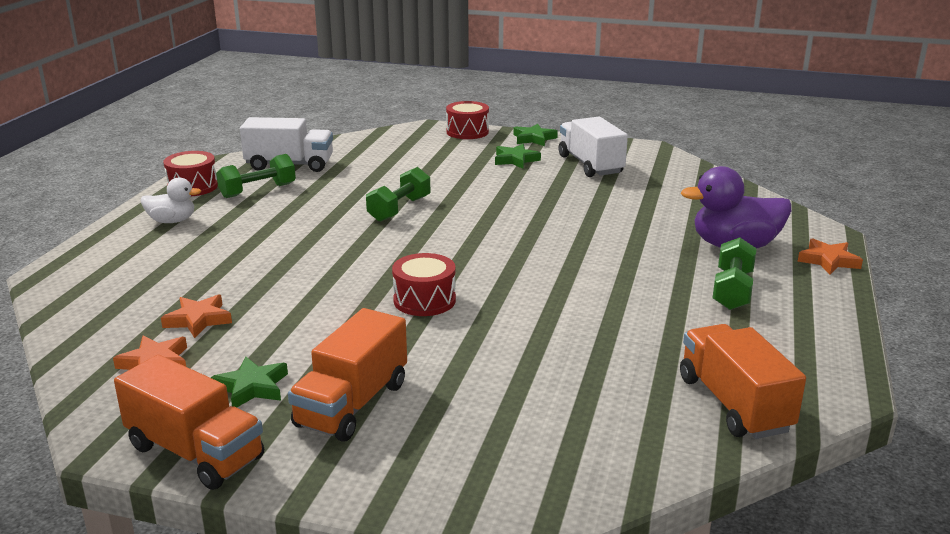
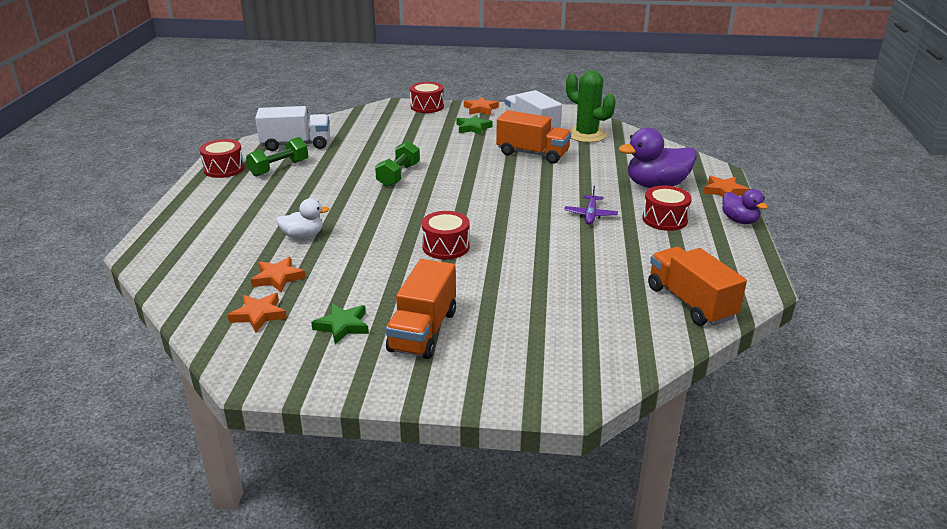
camera: 10 degrees left, 5 degrees up
orange truck [114,355,264,490] -> orange truck moved to [496,110,571,164]
white duck [141,177,201,223] -> white duck moved to [276,199,329,239]
green star [513,124,558,146] -> orange star [464,97,499,115]
green dumbbell [712,237,757,310] -> red drum [642,186,692,231]
none -> purple plane [564,186,618,225]
none -> green cactus [566,70,616,143]
none -> purple duck [722,189,768,224]

